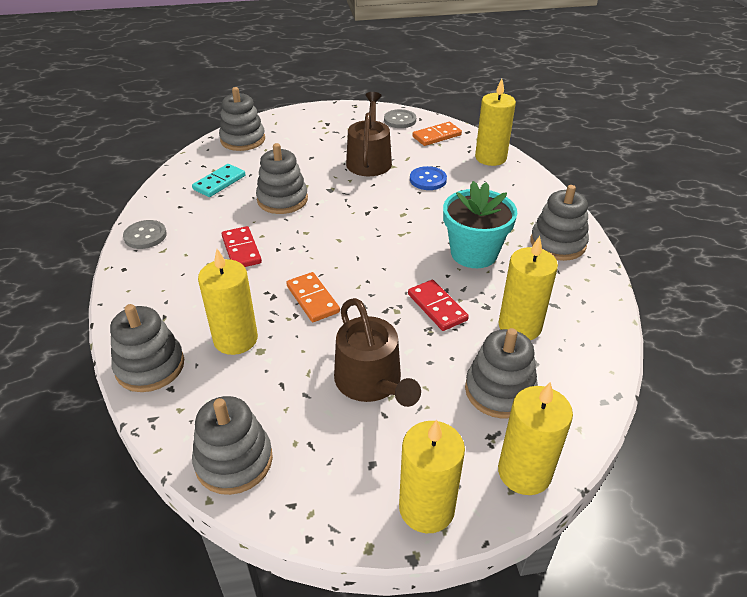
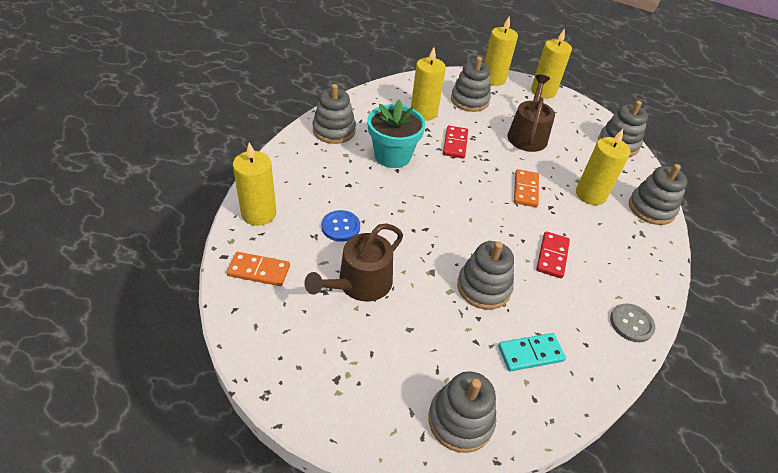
camera: 145 degrees left, 5 degrees up
grey button [384,109,416,128] -> none

